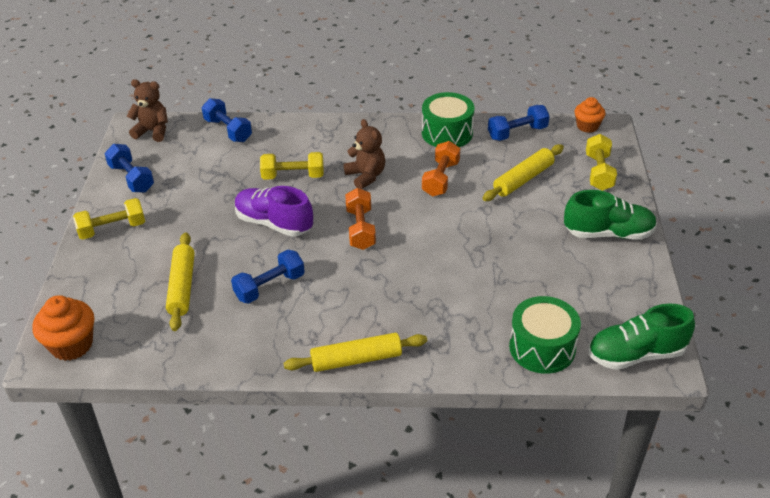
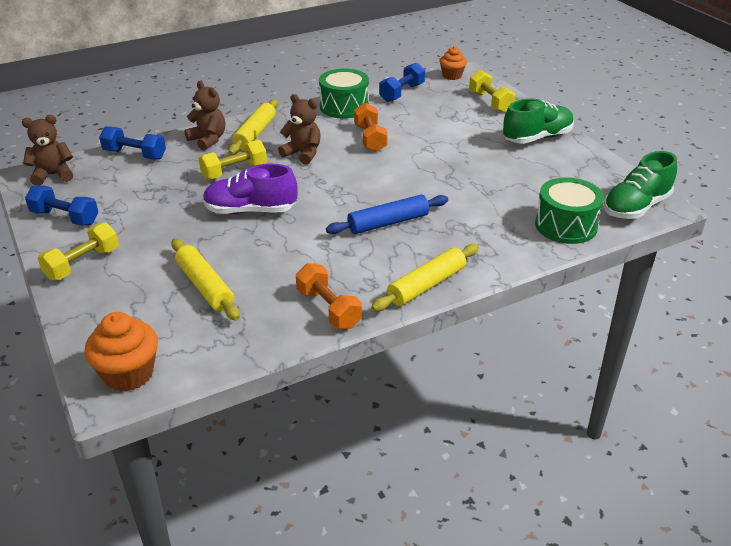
camera: 30 degrees left, 5 degrees down
blue dumbbell [231,249,305,304] -> none
orange dumbbell [345,188,376,250] -> orange dumbbell moved to [296,263,362,329]
yellow rolling pin [482,144,564,201] -> yellow rolling pin moved to [228,99,278,155]
none -> brown teddy bear [185,81,225,150]
none -> blue rolling pin [326,195,448,234]

